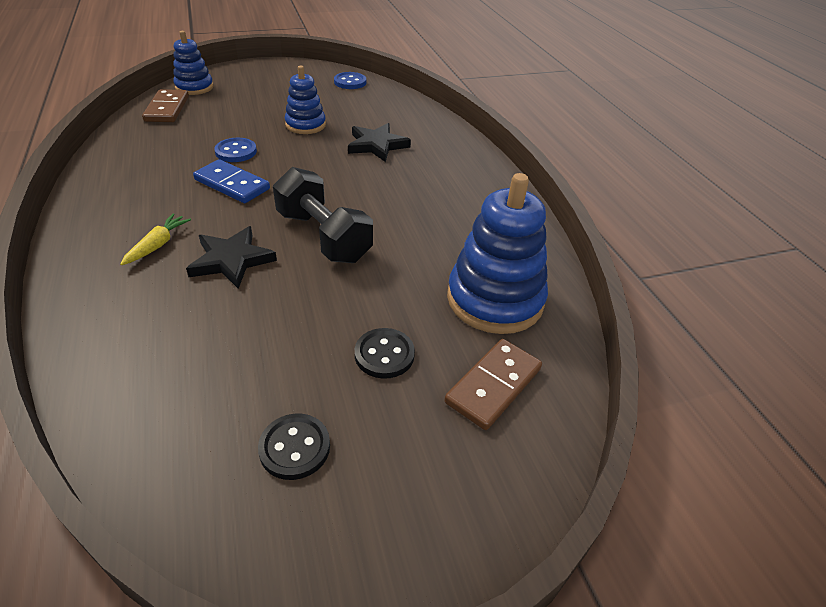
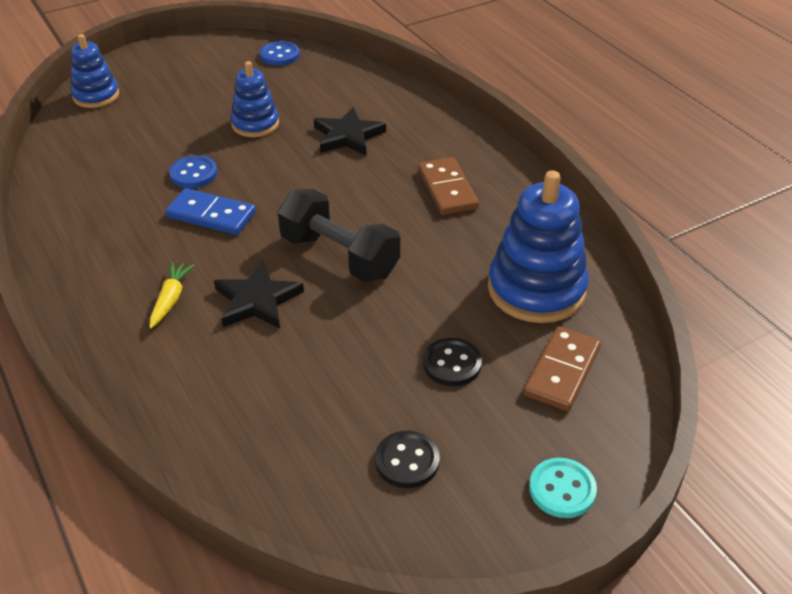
camera: 10 degrees left, 0 degrees up
brown domino [142,89,189,122] -> brown domino moved to [418,157,479,215]
none -> turquoise button [529,458,597,518]

